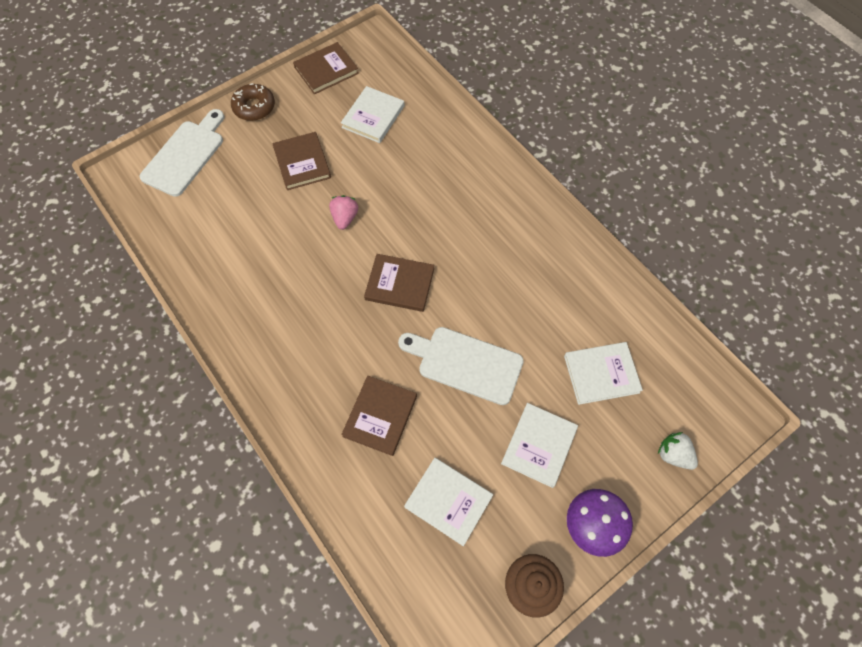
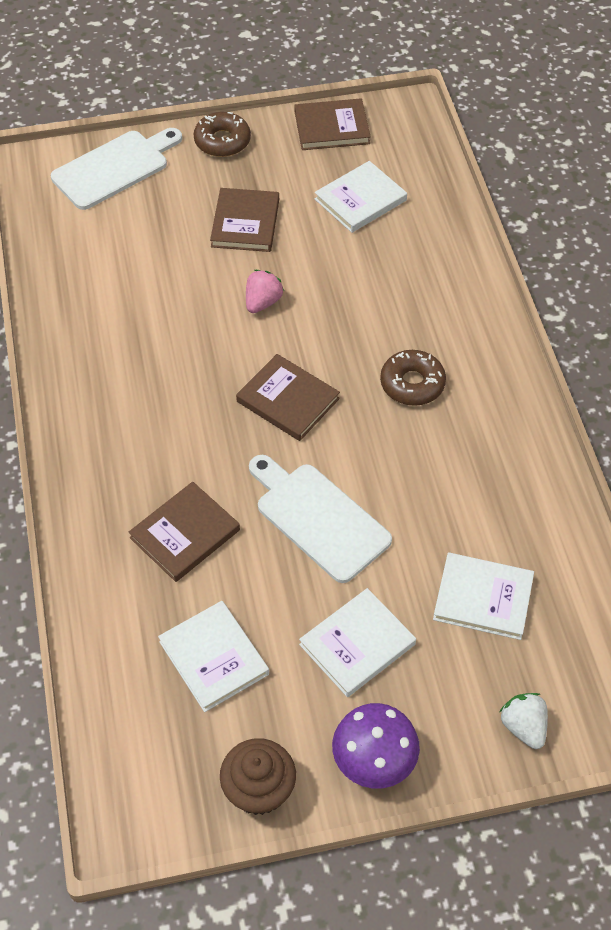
camera: 25 degrees right, 10 degrees down
none -> brown donut [380,350,446,406]

